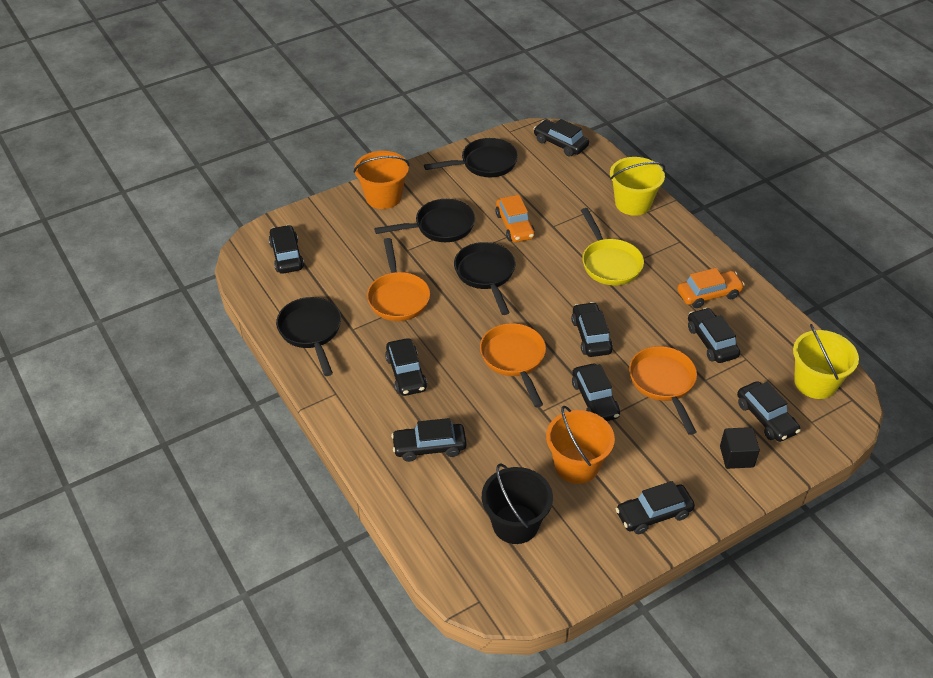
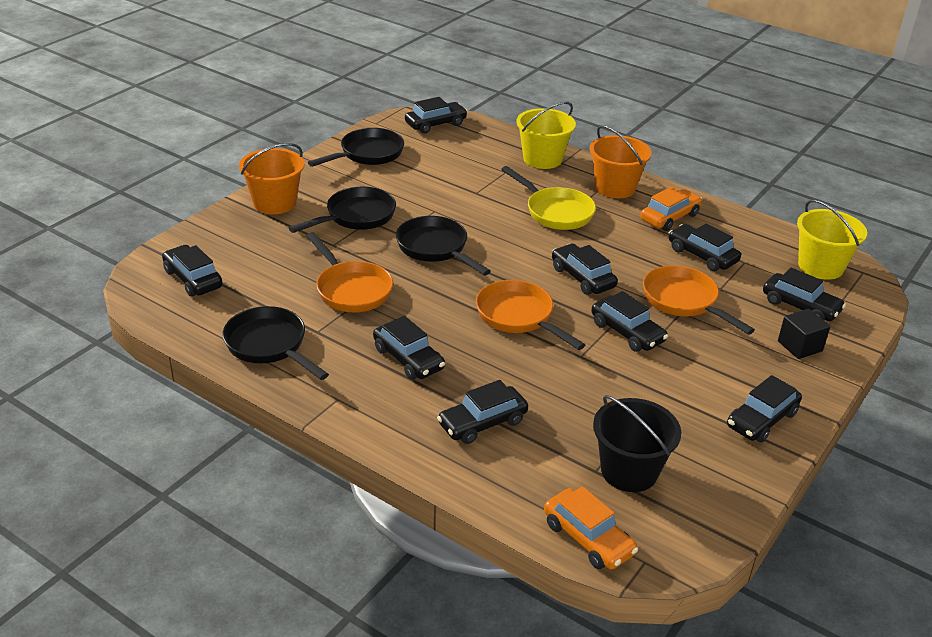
camera: 25 degrees left, 10 degrees down
orange car [495,195,535,242] -> orange car moved to [544,486,638,570]
black car [534,119,589,156] -> black car turned 135 degrees clockwise [405,97,468,133]
orange bucket [546,406,615,484] -> orange bucket moved to [590,125,652,198]

